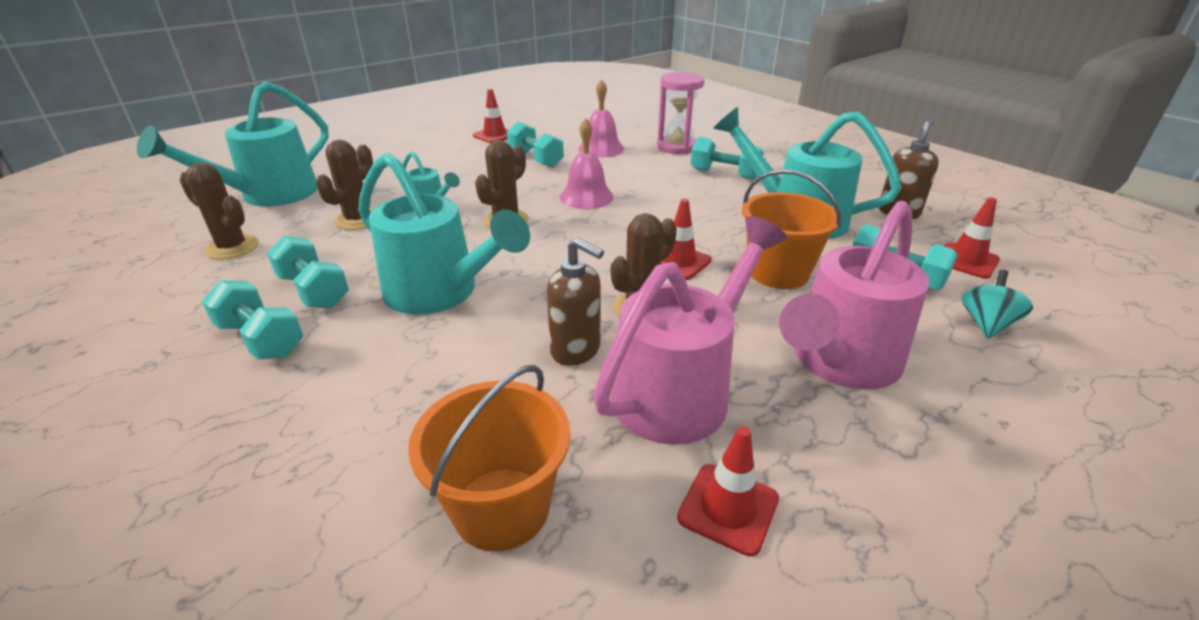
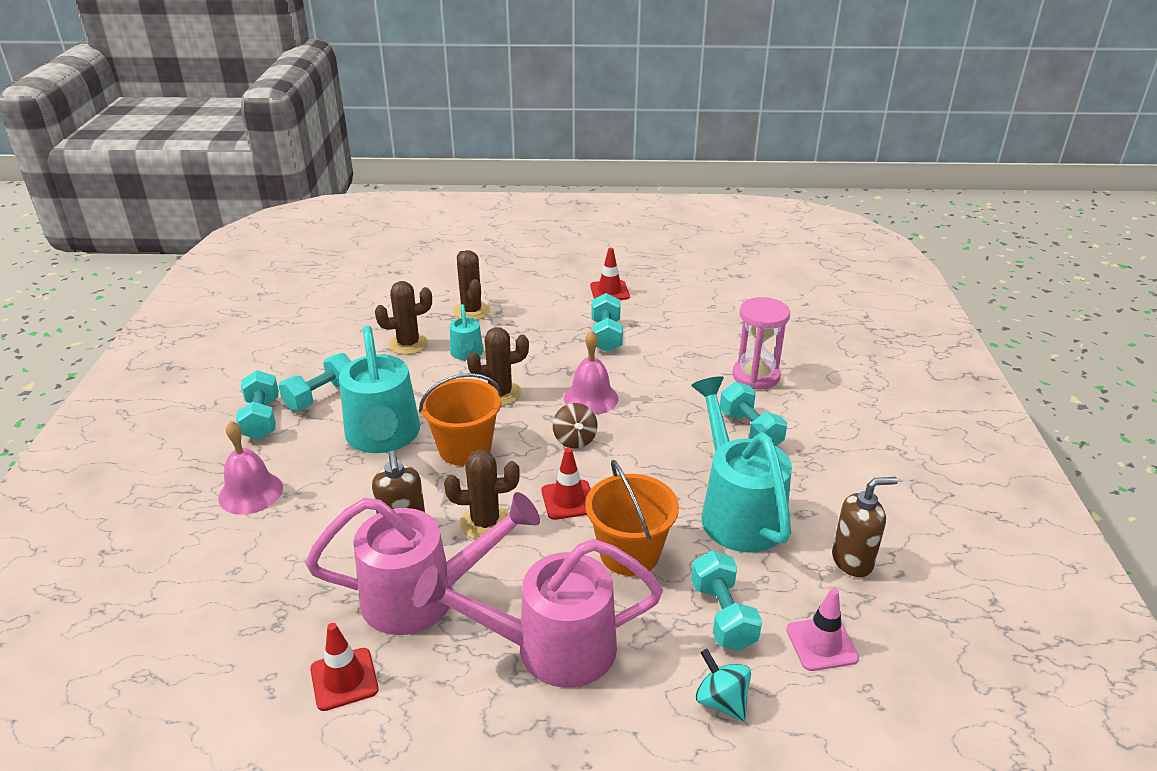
camera: 40 degrees right, 0 degrees up
turquoise watering can [137,81,329,207] -> none
brown cactus [179,163,259,260] -> brown cactus moved to [453,250,490,320]
turquoise dumbbell [267,236,349,309] -> turquoise dumbbell turned 45 degrees clockwise [278,353,351,411]
orange bucket [408,365,570,552] -> orange bucket moved to [419,373,502,466]
pink bell [579,79,624,157] -> pink bell moved to [218,421,283,515]
red traffic cone [944,197,1000,279] -> pink traffic cone [786,588,859,671]
turquoise spinning top [962,270,1033,339] -> turquoise spinning top turned 105 degrees counterclockwise [696,649,751,722]
none -> brown spinning top [553,403,597,449]

